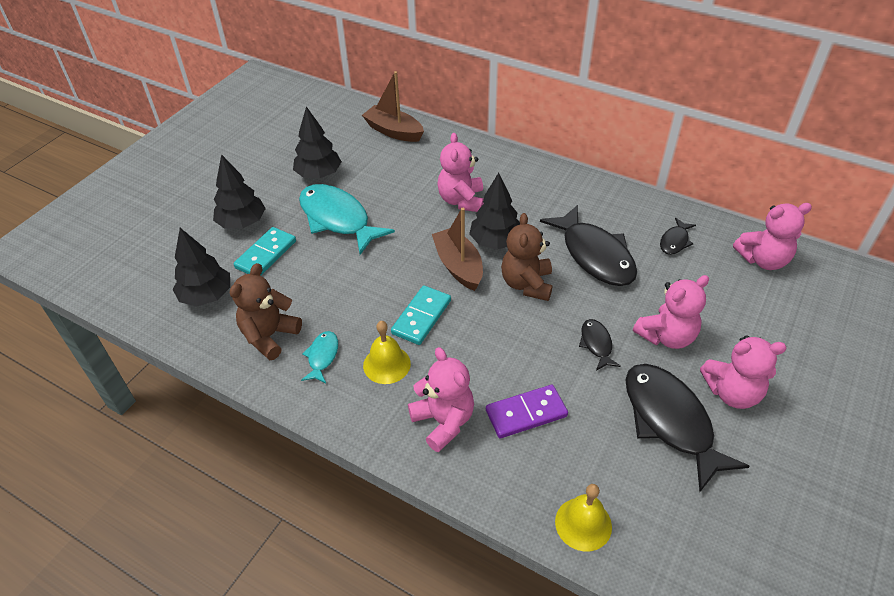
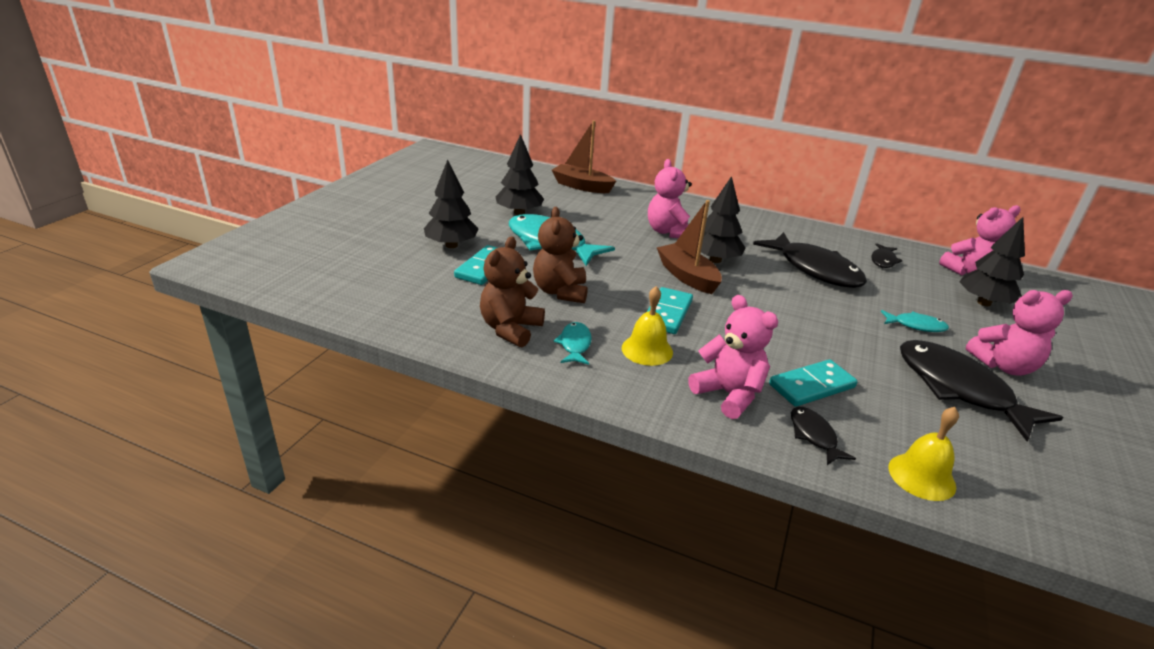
camera: 10 degrees left, 15 degrees down
black tree [173,228,230,306] -> black tree moved to [959,217,1025,306]
purple domino [486,385,568,438] -> turquoise domino [769,359,857,407]
brown teddy bear [501,213,553,301] -> brown teddy bear moved to [533,207,588,303]
black fish [579,319,621,371] -> black fish moved to [791,407,856,465]
pink teddy bear [633,275,709,349] -> turquoise fish [881,310,949,332]

